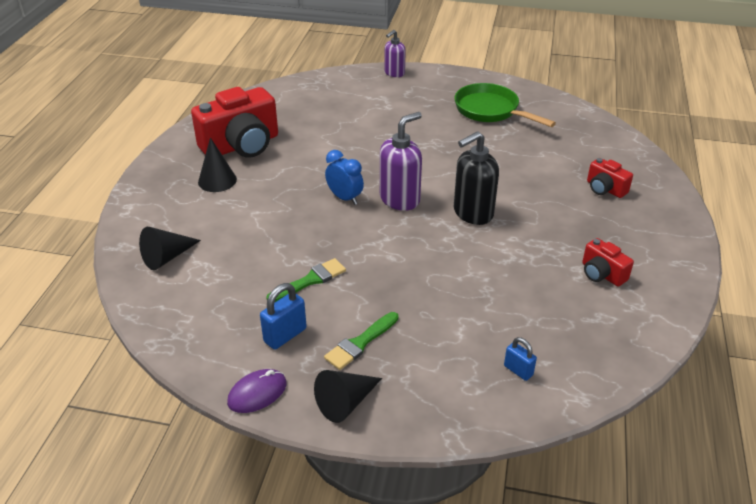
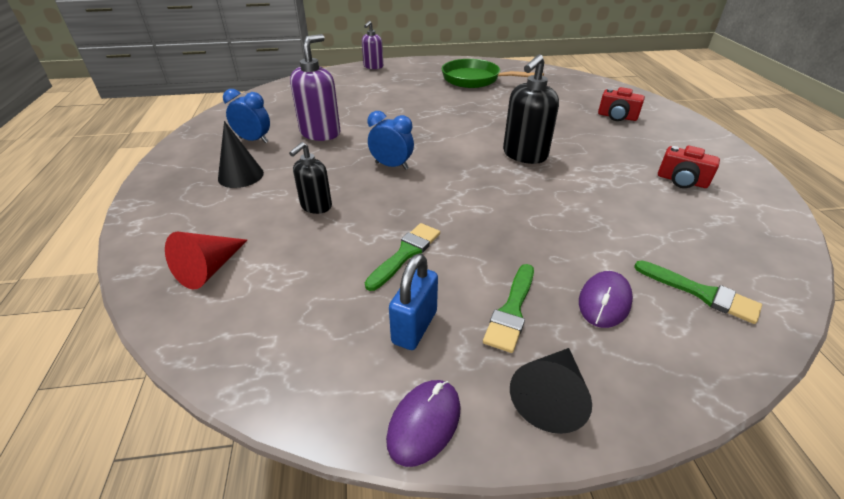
camera: 20 degrees left, 0 degrees up
black cone [139,227,201,270] -> red cone [165,231,247,290]
red camera [191,87,278,158] -> blue clock [223,89,270,143]
purple soap dispenser [380,112,422,211] -> purple soap dispenser moved to [290,34,341,141]
blue padlock [504,337,537,381] -> green brush [634,260,762,324]
none -> black soap dispenser [289,142,332,214]
none -> purple mouse [579,271,633,328]

